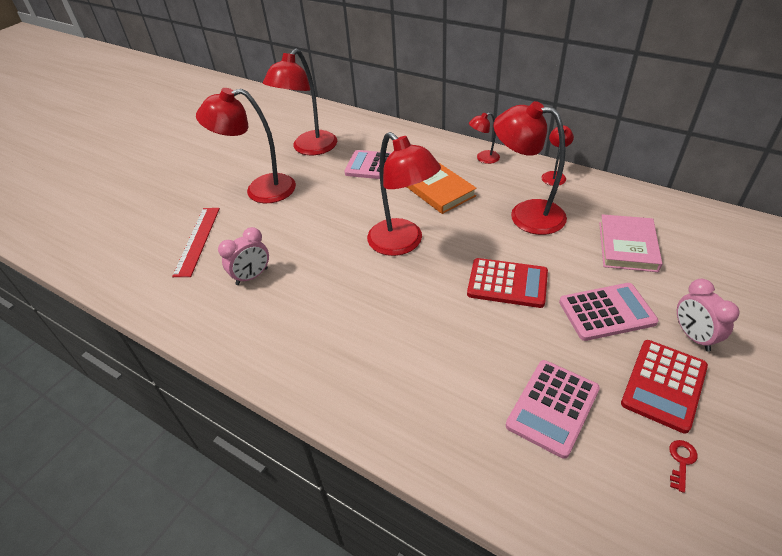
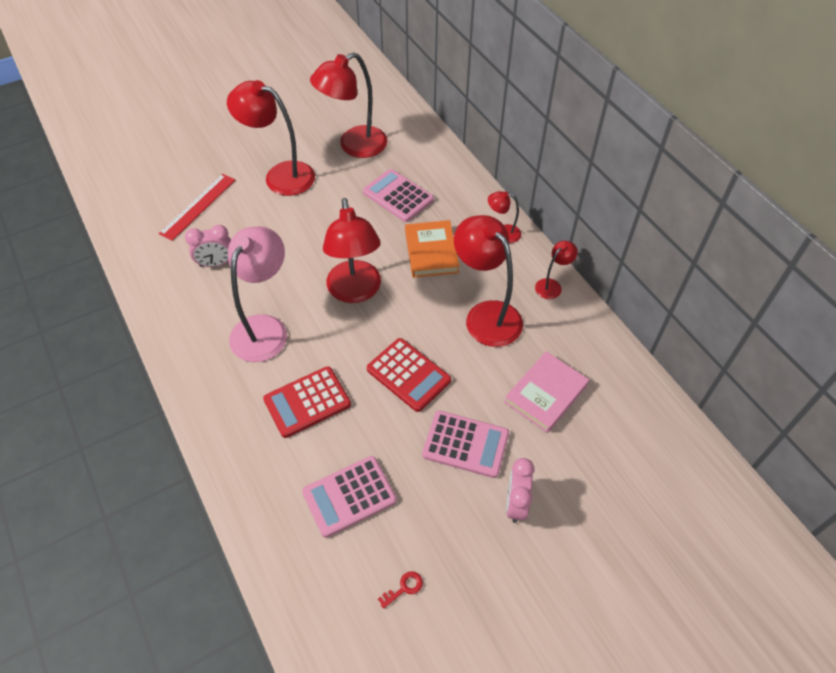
camera: 25 degrees right, 10 degrees up
red calculator [621,340,708,434] -> red calculator moved to [263,366,351,438]
none -> pink lamp [228,226,287,362]

